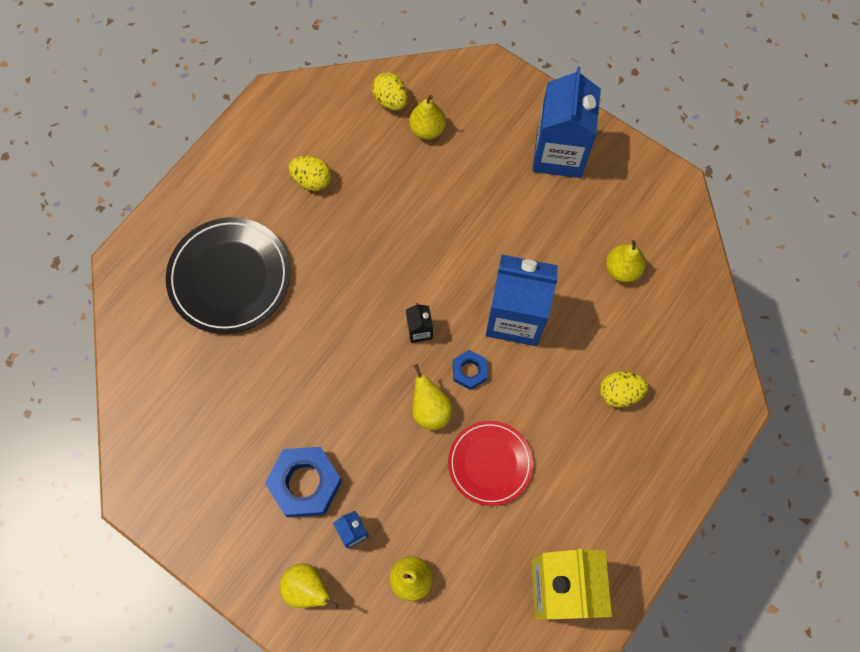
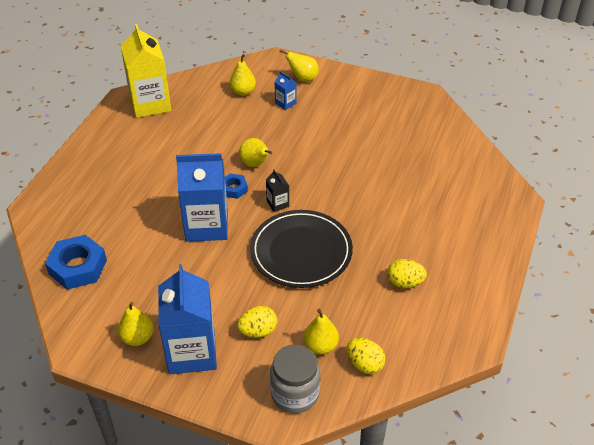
camera: 165 degrees right, 25 degrees down
black plate [166,217,290,334] -> black plate moved to [250,210,353,288]
blue nut [265,447,342,517] -> blue nut moved to [45,235,107,290]
red plate [448,421,533,506] -> none
yellow egg [600,371,648,408] -> yellow egg moved to [237,306,277,338]
yellow pear [606,240,645,282] -> yellow pear moved to [118,302,153,346]
none -> grey jar [270,345,320,413]

